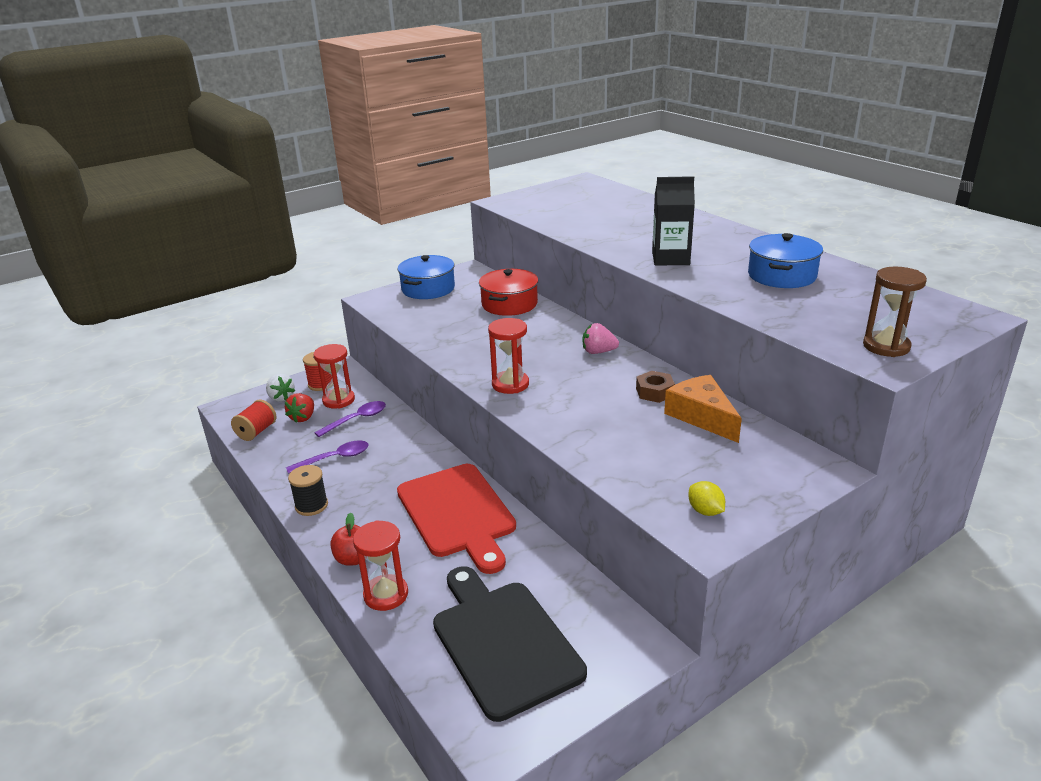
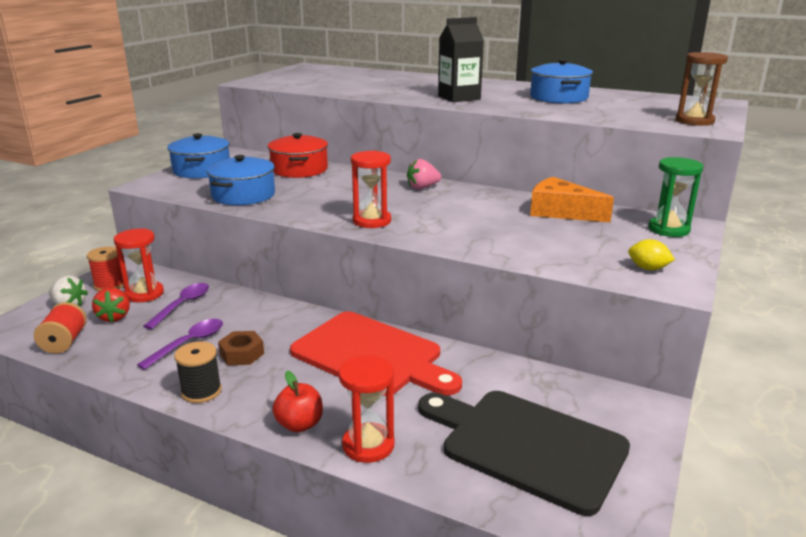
camera: 30 degrees left, 5 degrees down
brown nut [636,371,675,403] -> brown nut moved to [218,331,264,365]
none -> blue pot [206,155,275,205]
none -> green hourglass [648,157,703,237]

